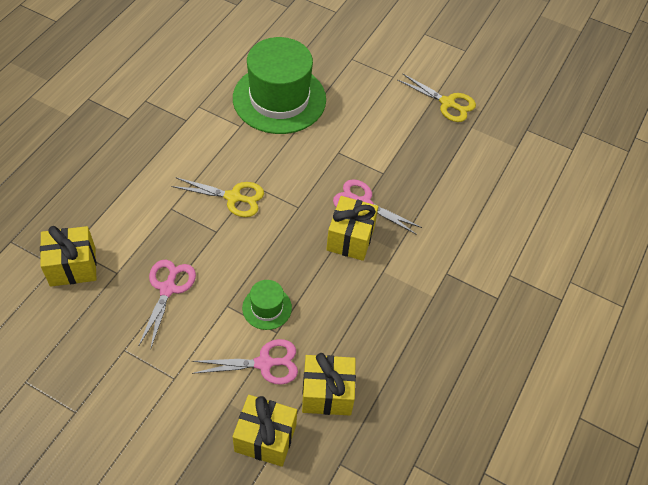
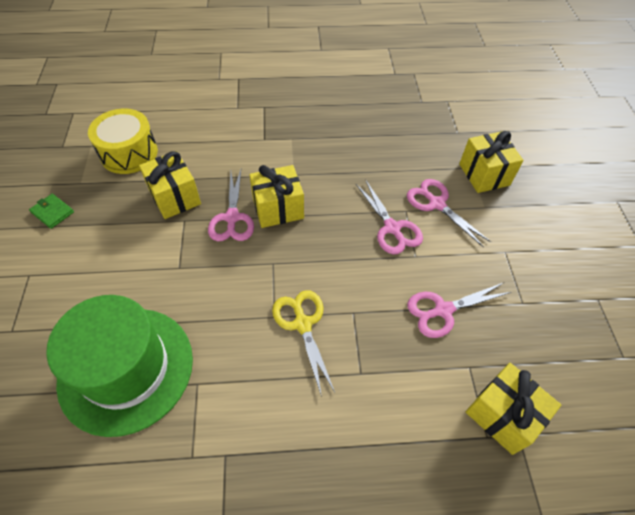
camera: 120 degrees left, 0 degrees up
green hat [242,280,292,330] -> pink scissors [356,179,423,254]
yellow gift [302,353,356,415] -> yellow gift moved to [139,151,201,219]
yellow scissors [397,73,476,122] -> green wallet [29,194,74,229]
none -> yellow drum [88,109,158,174]

